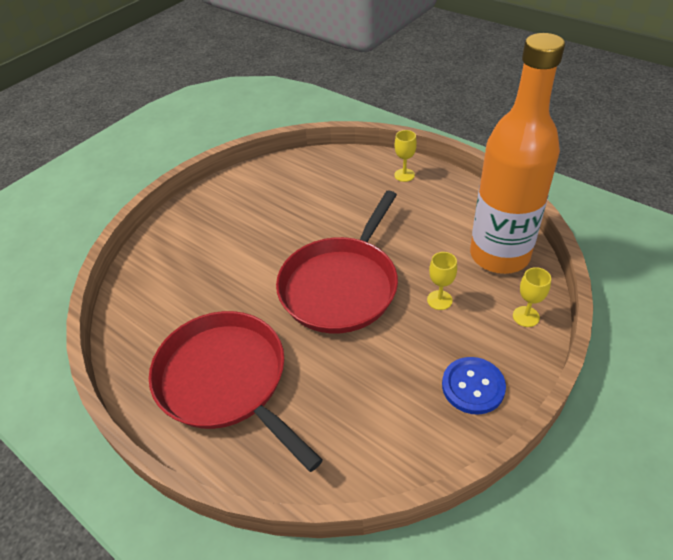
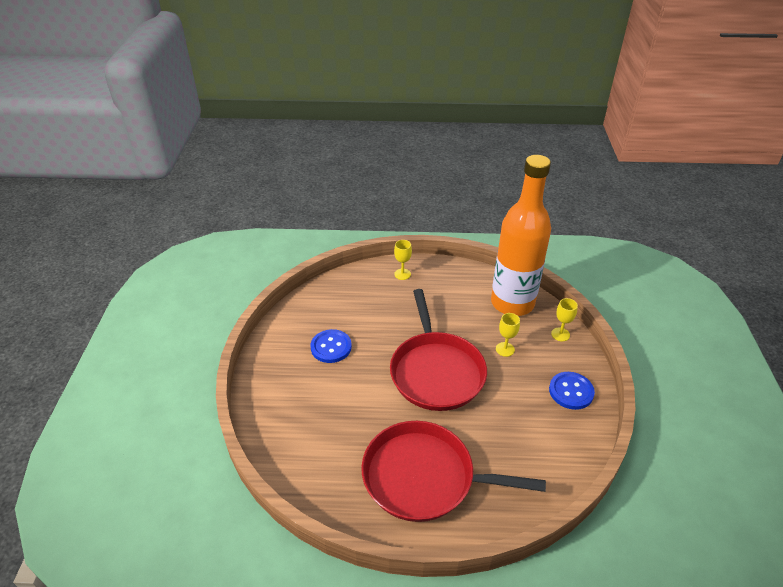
camera: 40 degrees left, 5 degrees down
none -> blue button [310,329,352,363]

